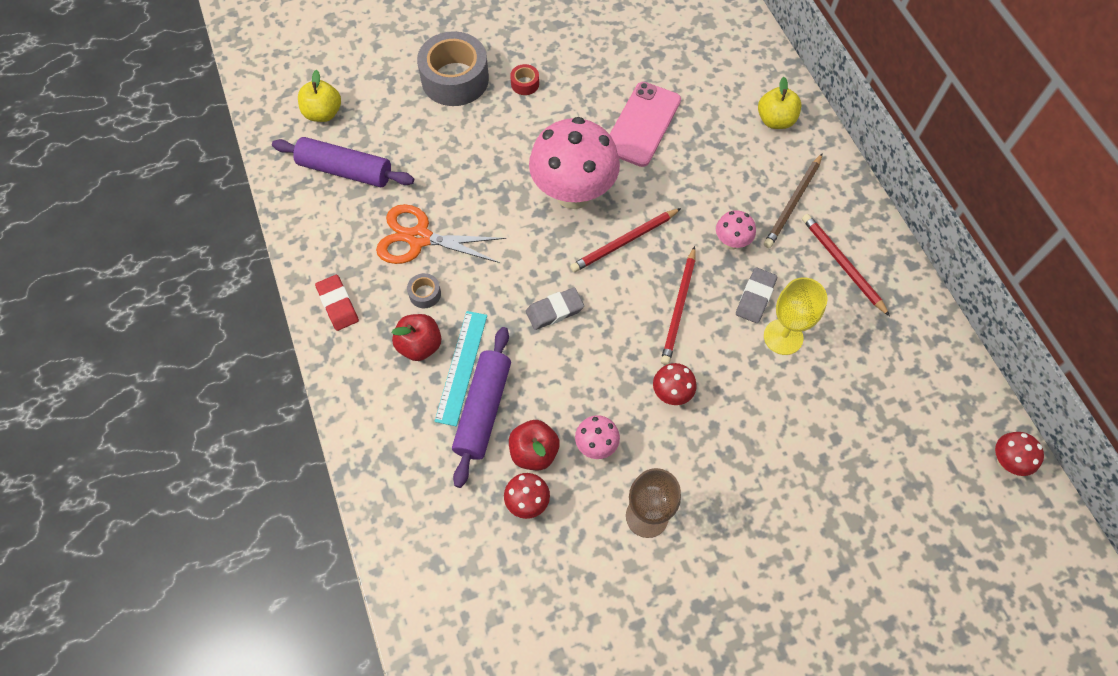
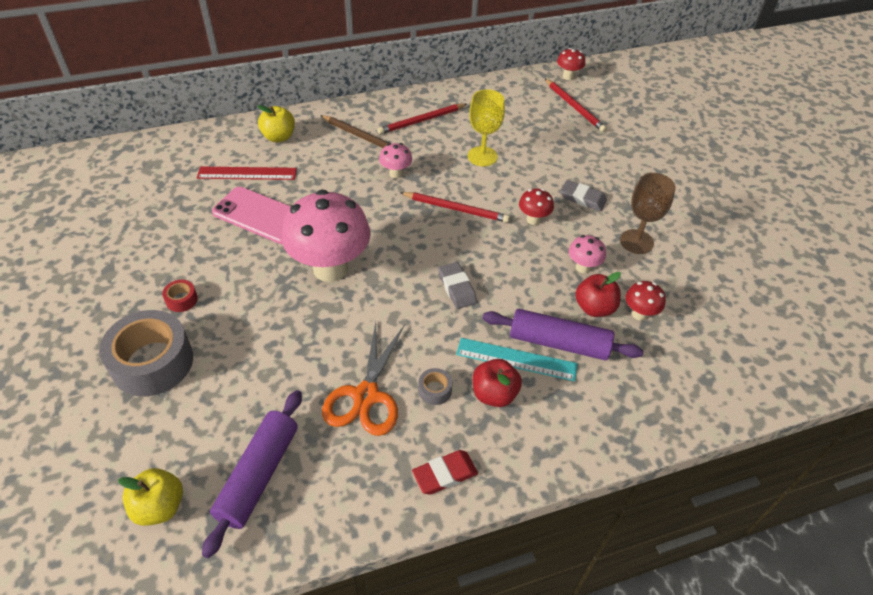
camera: 90 degrees left, 15 degrees down
red pencil [570,208,681,272] -> red pencil moved to [545,79,607,132]
grey eraser [736,267,777,323] -> grey eraser moved to [560,180,607,211]
none -> red ruler [197,167,297,180]

